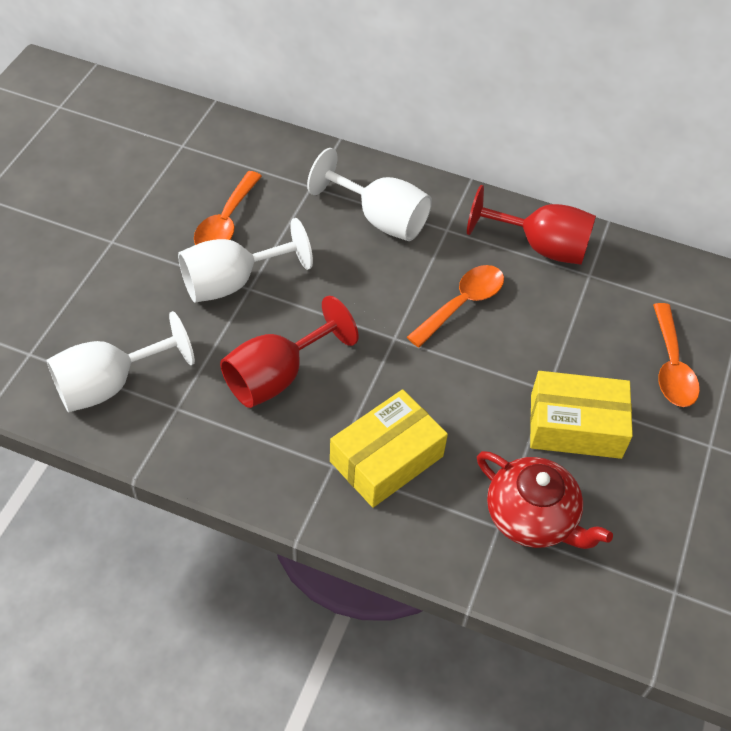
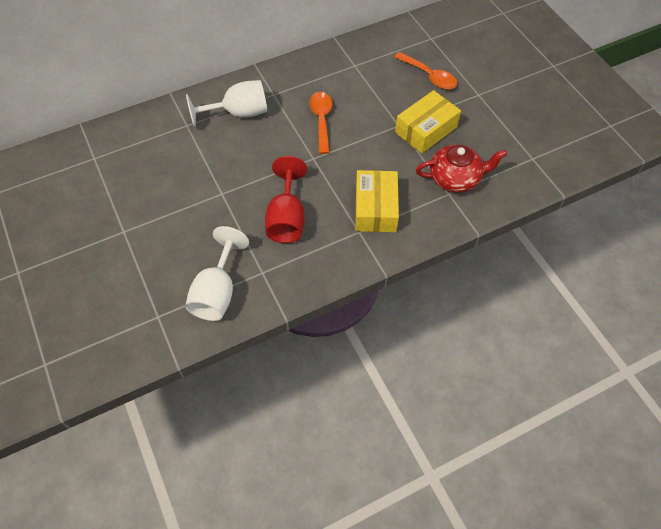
camera: 45 degrees left, 5 degrees up
white goblet [178,218,313,303] -> none
orange spoon [194,171,262,245] -> none
red goblet [467,185,596,265] -> none

